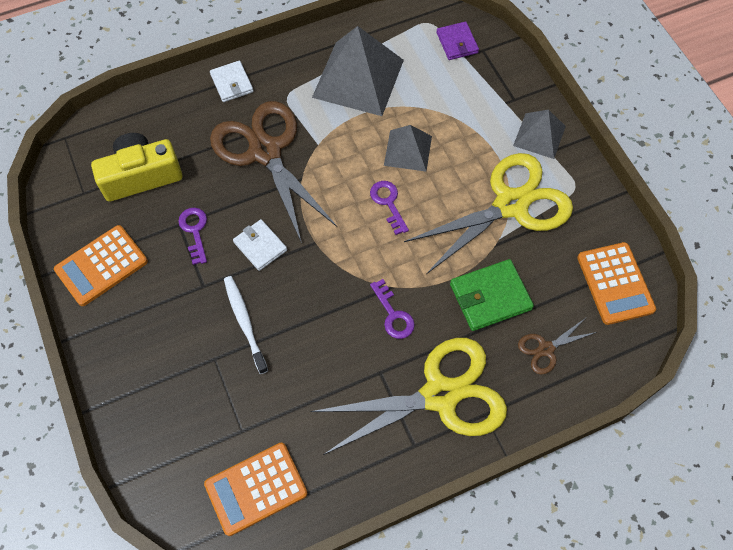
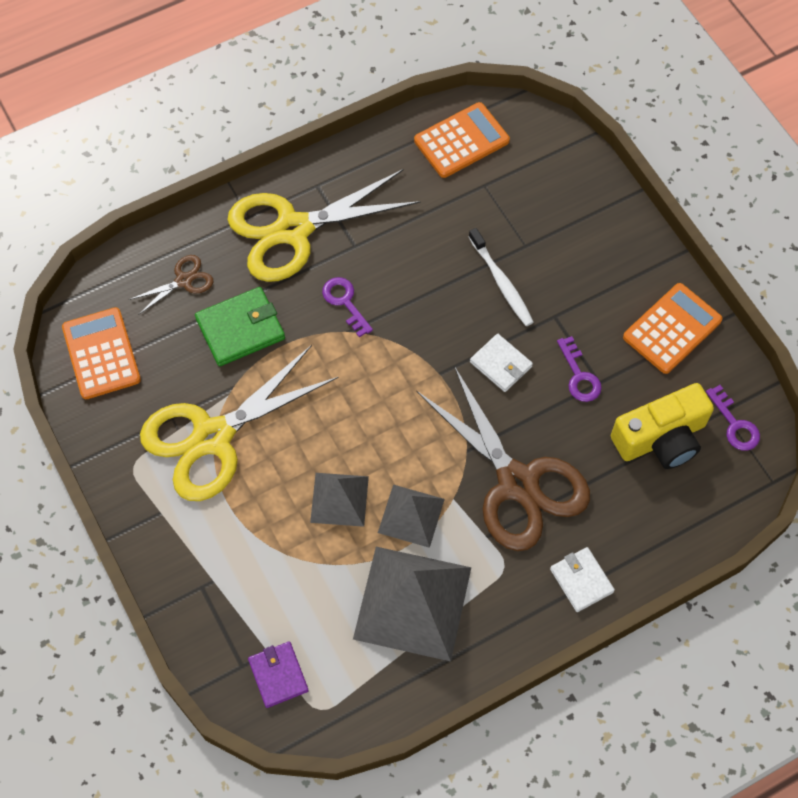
camera: 175 degrees right, 0 degrees up
purple key [370,181,409,235] -> purple key moved to [706,385,760,451]
grey pyramid [513,109,566,159] -> grey pyramid moved to [378,485,445,548]

